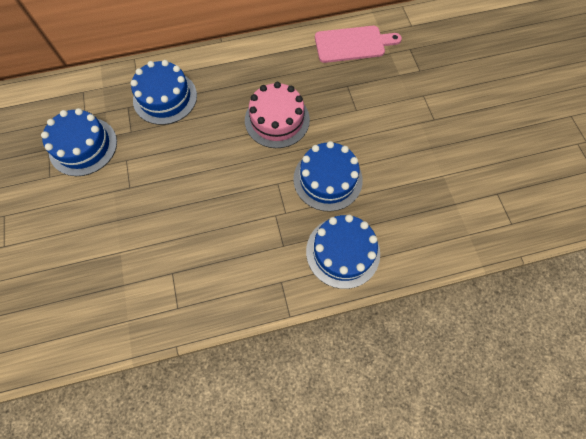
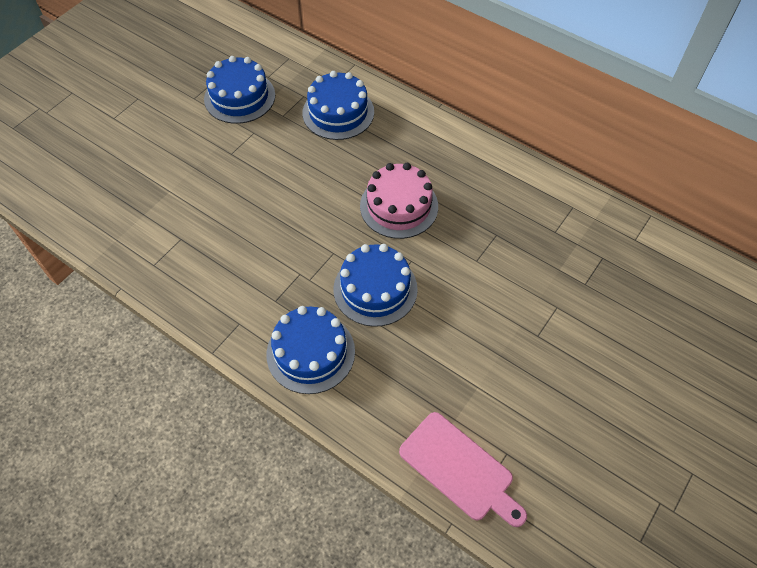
camera: 50 degrees right, 10 degrees down
pink cutting board [315,26,402,63] -> pink cutting board moved to [399,412,527,527]

